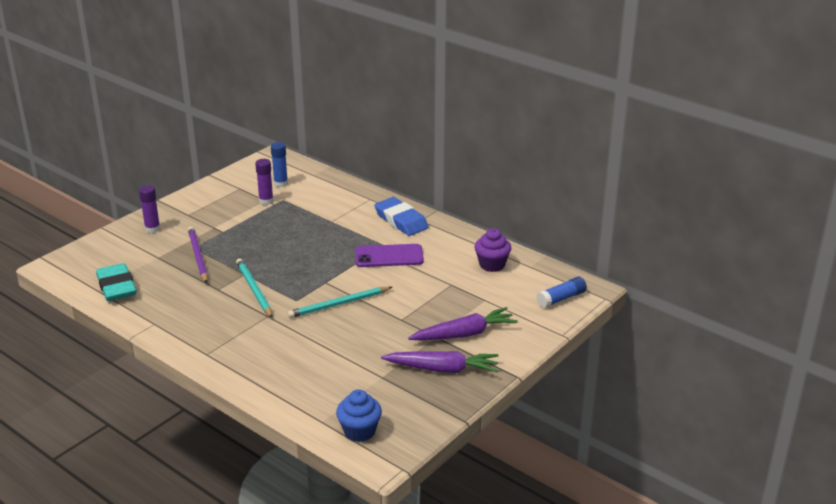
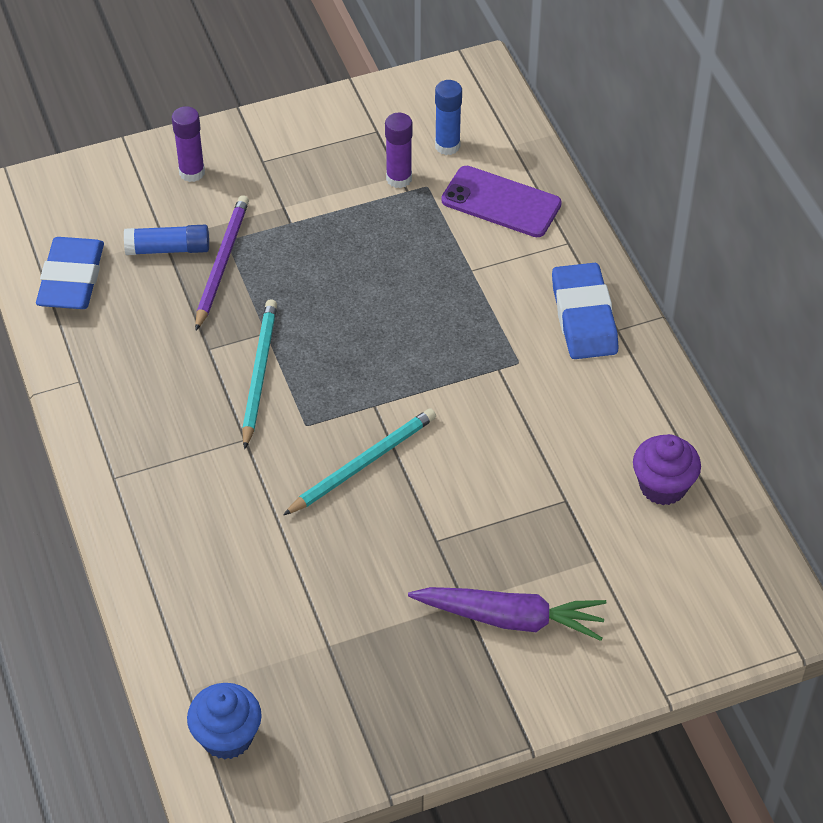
camera: 30 degrees right, 20 degrees up
turquoise eraser [96,263,137,301] -> blue eraser [36,237,104,309]
turquoise pencil [288,287,392,318] -> turquoise pencil turned 135 degrees clockwise [283,408,436,515]
purple phone [355,244,424,267] -> purple phone moved to [441,166,562,237]
purple carrot [381,351,498,373] -> none
blue glue stick [537,277,587,308] -> blue glue stick moved to [124,225,209,255]

